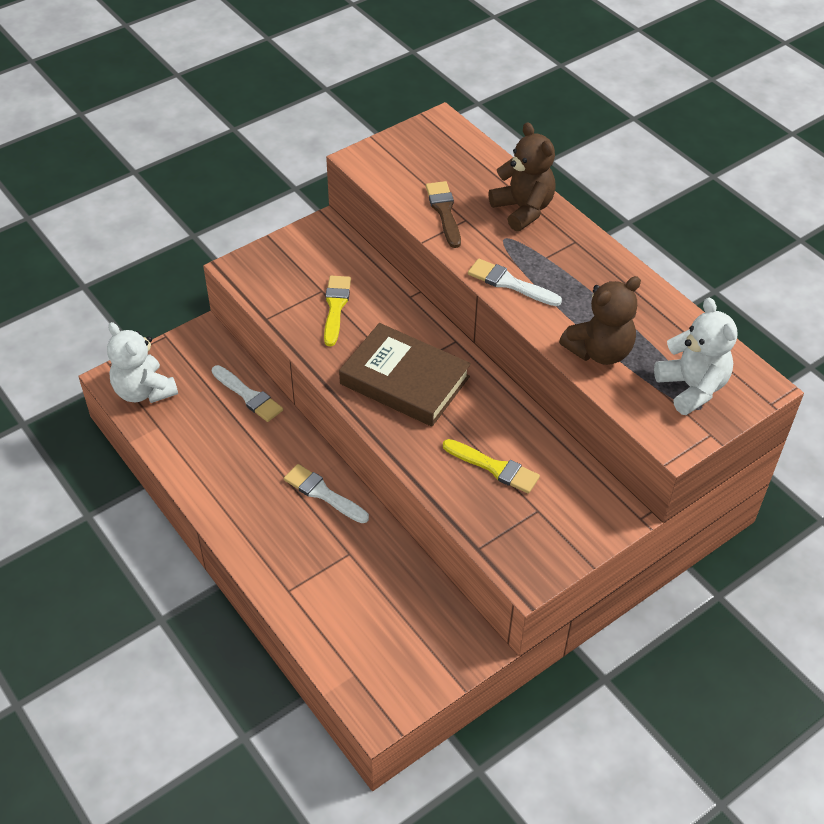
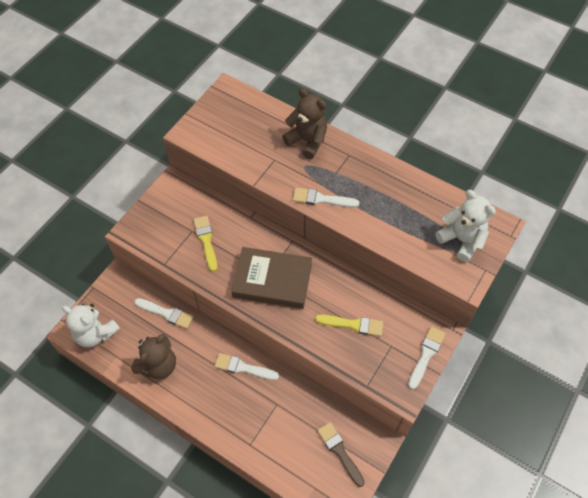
camera: 20 degrees left, 10 degrees up
brown brush [426,181,461,248] -> brown brush moved to [317,422,365,487]
brown teddy bear [559,276,641,365] -> brown teddy bear moved to [131,334,176,379]
none -> white brush [408,326,446,389]

